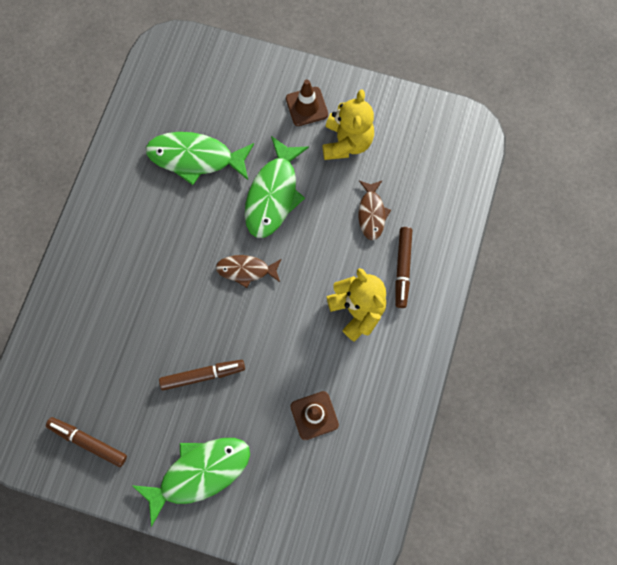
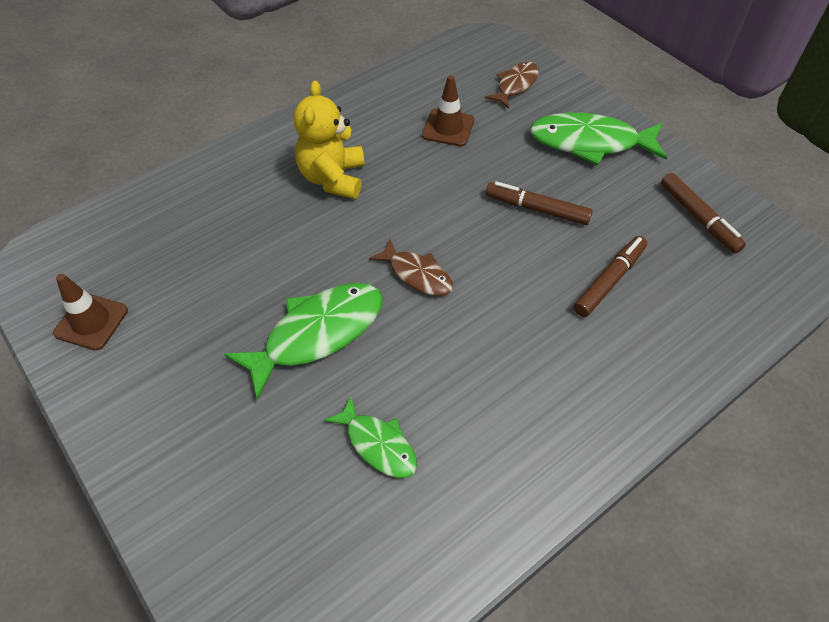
camera: 145 degrees left, 20 degrees down
green fish [146,132,254,185] -> green fish [324,395,417,478], size x0.59
brown traffic cone [286,80,328,126] -> brown traffic cone moved to [53,274,128,350]
yellow teddy bear [323,89,374,160] -> none
brown fish [358,180,391,240] -> brown fish moved to [485,62,539,109]
brown marker [395,227,412,308] -> brown marker moved to [574,236,647,317]

